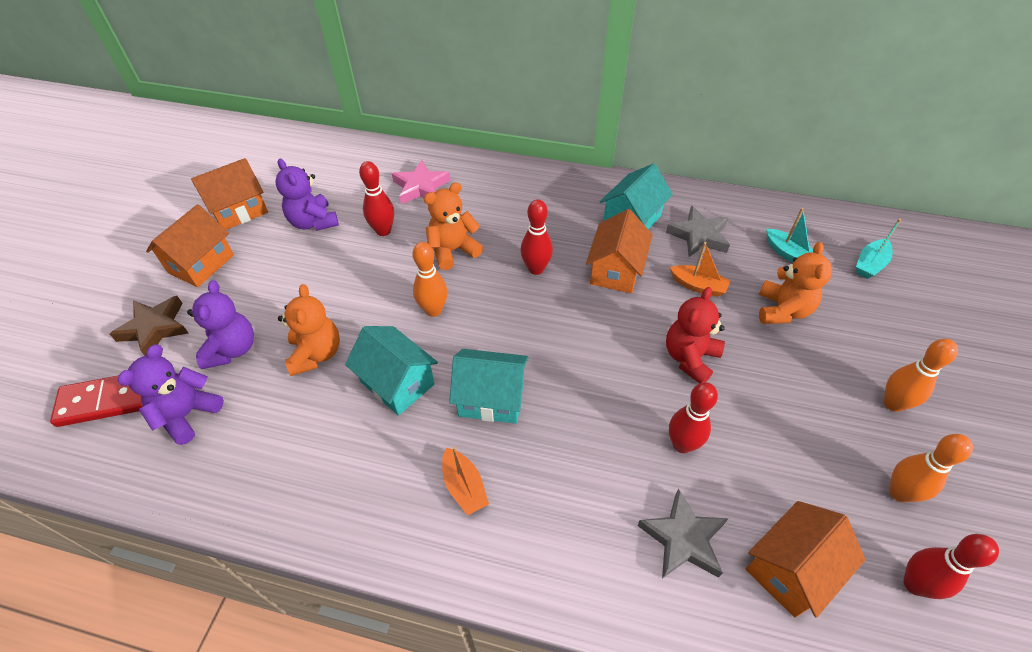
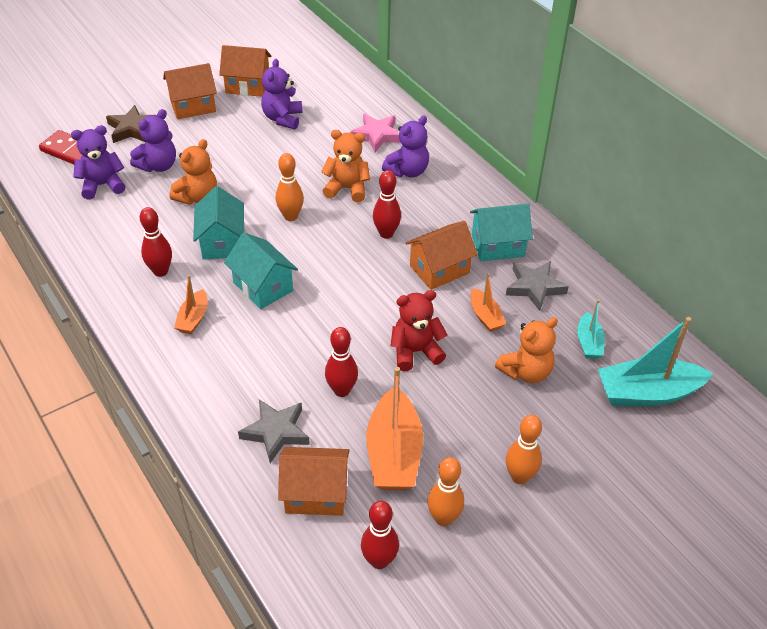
camera: 40 degrees right, 5 degrees down
red bowling pin [359,161,394,236] -> red bowling pin moved to [140,207,172,277]
turquoise boat [856,218,901,279] -> turquoise boat [598,317,713,406], size x1.89
none -> orange boat [366,367,423,490]
none -> purple teddy bear [382,115,429,177]

